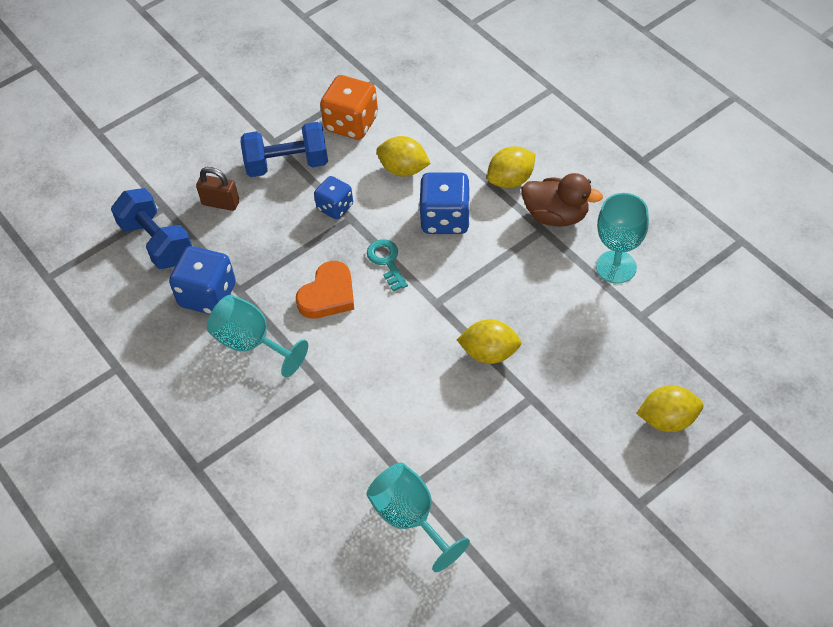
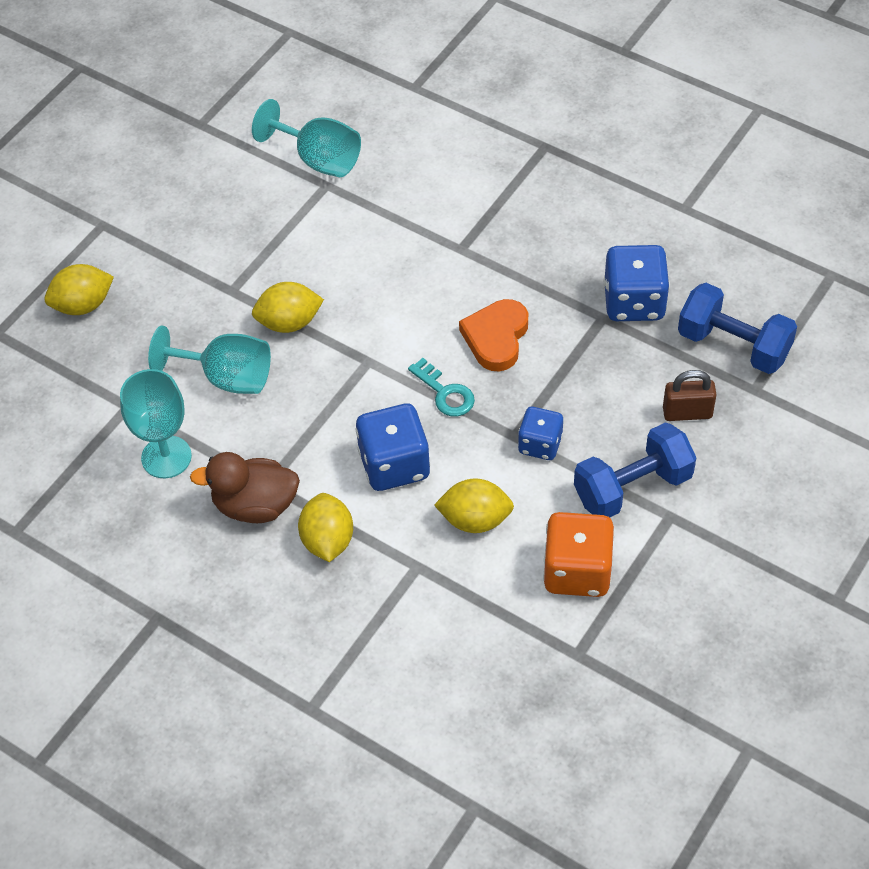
camera: 160 degrees right, 0 degrees up
turquoise goblet [207,295,308,378] -> turquoise goblet moved to [148,326,271,394]
yellow lemon [487,146,536,188] -> yellow lemon turned 45 degrees counterclockwise [298,493,353,562]

